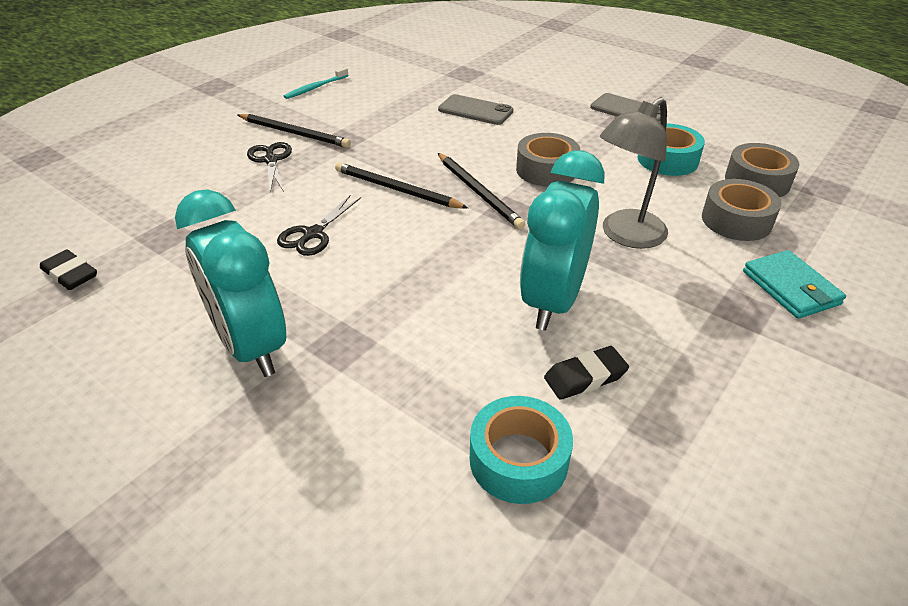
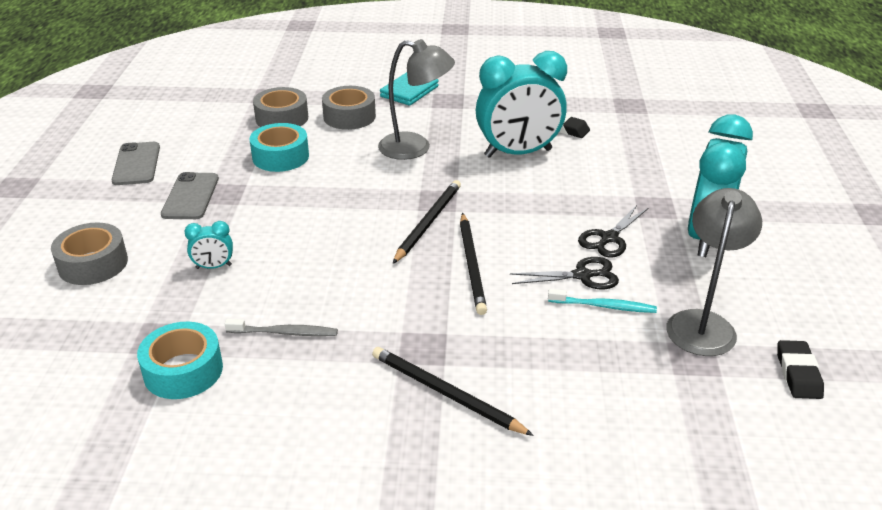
camera: 125 degrees left, 5 degrees down
black pencil [237,114,351,148] -> black pencil turned 45 degrees counterclockwise [372,347,534,436]
black scissors [247,142,292,193] -> black scissors moved to [578,205,648,258]
turquoise toothbrush [284,67,349,99] -> turquoise toothbrush moved to [548,289,657,313]
grey phone [438,94,513,125] -> grey phone moved to [112,142,160,185]
turquoise tape [470,396,573,504] -> turquoise tape moved to [137,322,223,399]
grey tape [516,133,580,187] -> grey tape moved to [51,223,128,285]
none -> turquoise clock [184,221,233,269]
none -> grey toothbrush [225,319,338,336]
none -> grey lamp [666,188,762,356]

